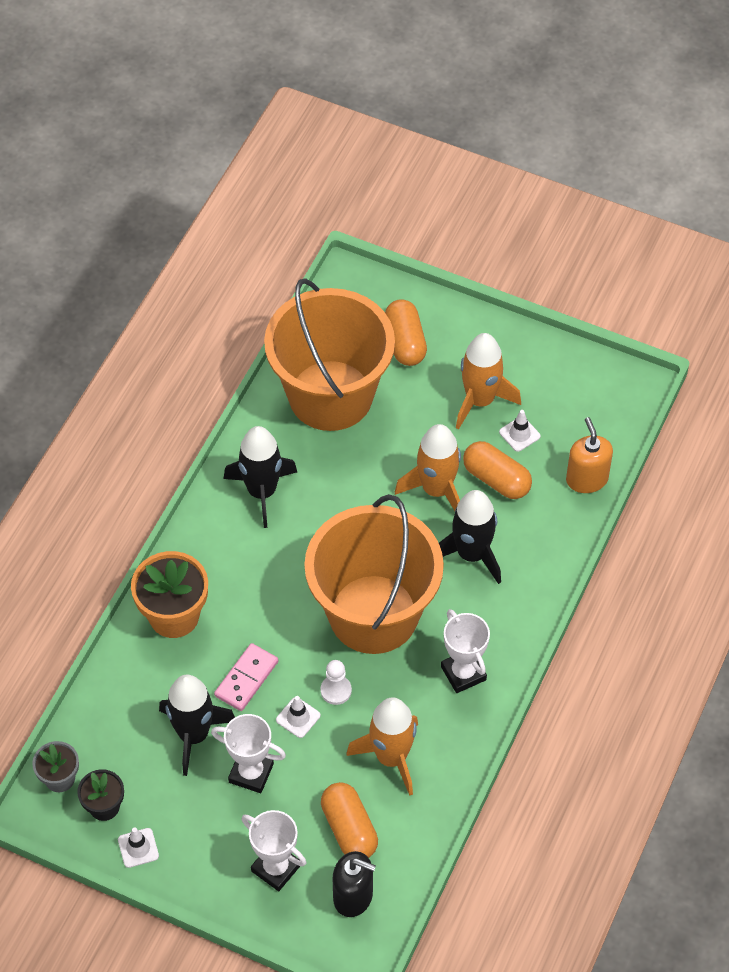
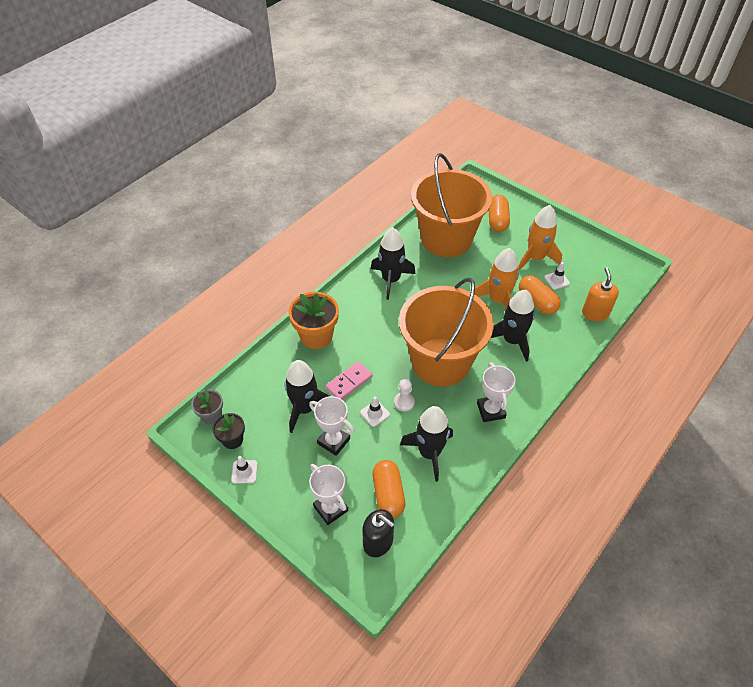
camera: 15 degrees right, 5 degrees down
orange rocket [346,697,418,796] -> black rocket [400,406,453,482]

